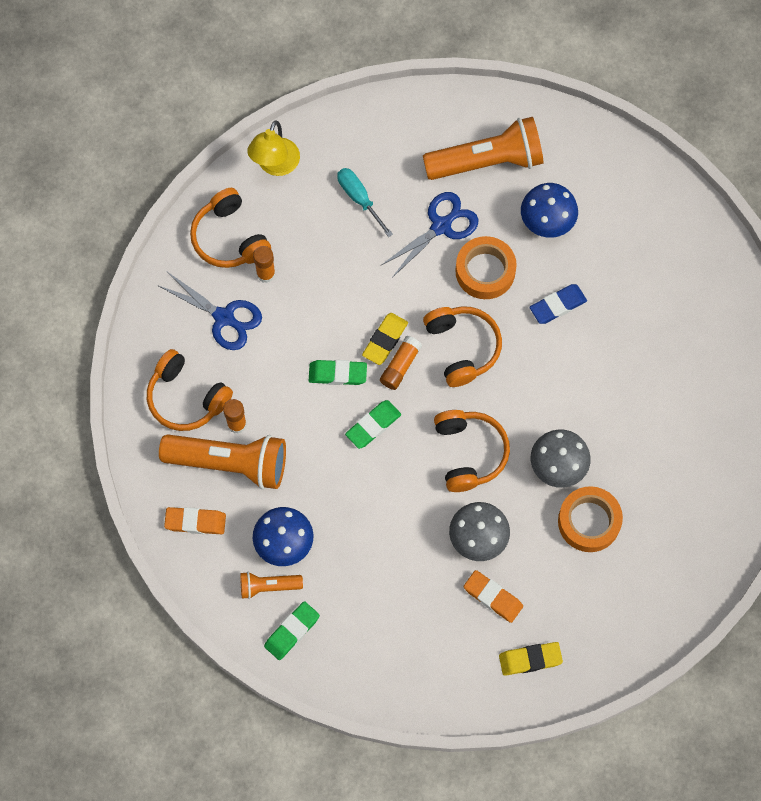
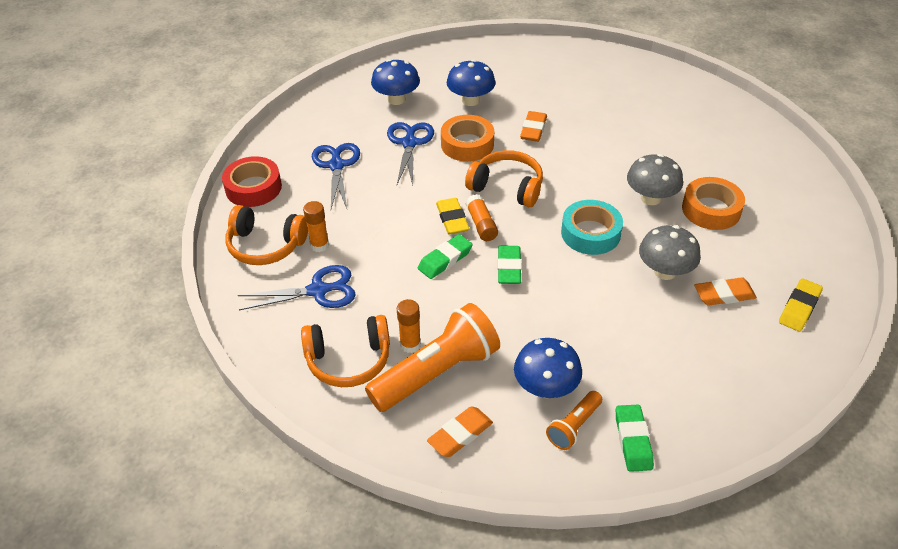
camera: 45 degrees left, 25 degrees down
yellow lamp [247,120,300,176] -> red tape [222,156,282,207]
turquoise screwdriver [337,168,393,237] -> blue scissors [312,143,360,209]
orange flashlight [423,117,543,180] -> blue mushroom [371,59,420,105]
orange headphones [434,410,510,492] -> turquoise tape [561,200,623,255]
blue eraser [530,284,587,324] -> orange eraser [520,111,547,142]

